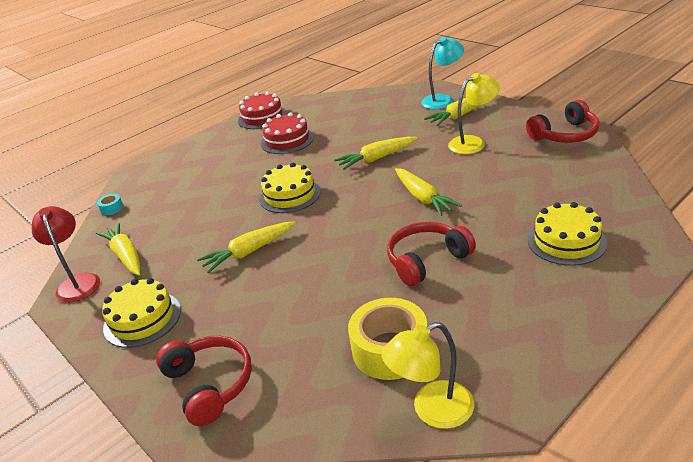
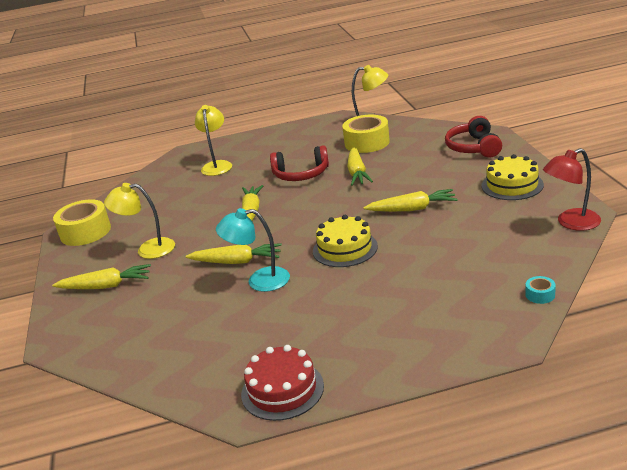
camera: 150 degrees left, 5 degrees down
red lamp [32,206,100,303] -> red lamp turned 60 degrees clockwise [543,148,601,231]
yellow carrot [96,223,140,275] -> yellow carrot moved to [347,147,373,186]
red cake [261,112,314,154] -> none
turquoise lamp [421,37,464,109] -> turquoise lamp moved to [216,208,290,292]
red headphones [526,100,600,143] -> yellow tape [53,199,111,246]
yellow cake [528,202,607,266] -> yellow lamp [195,105,232,176]

